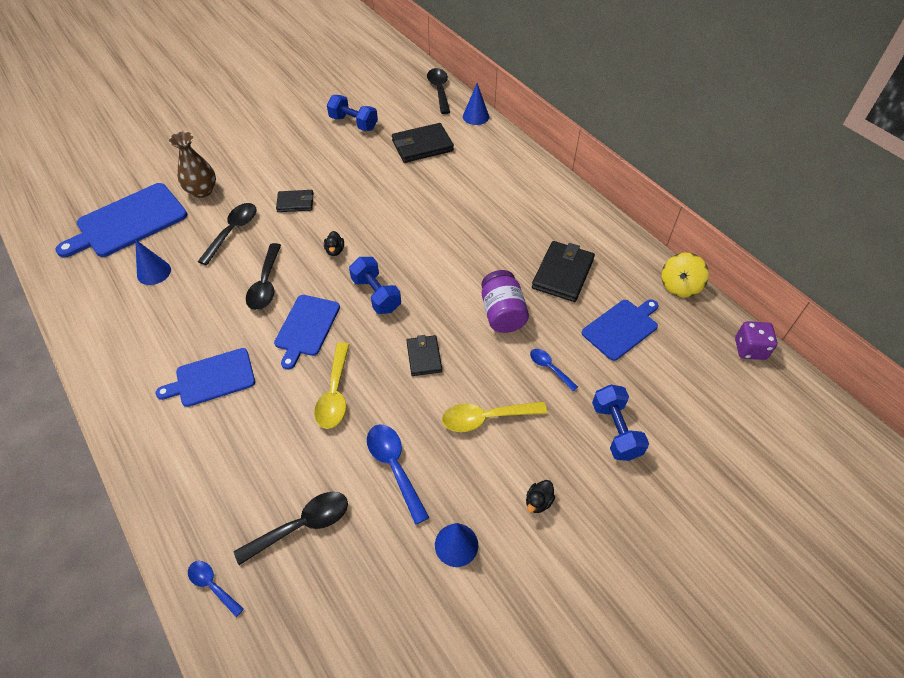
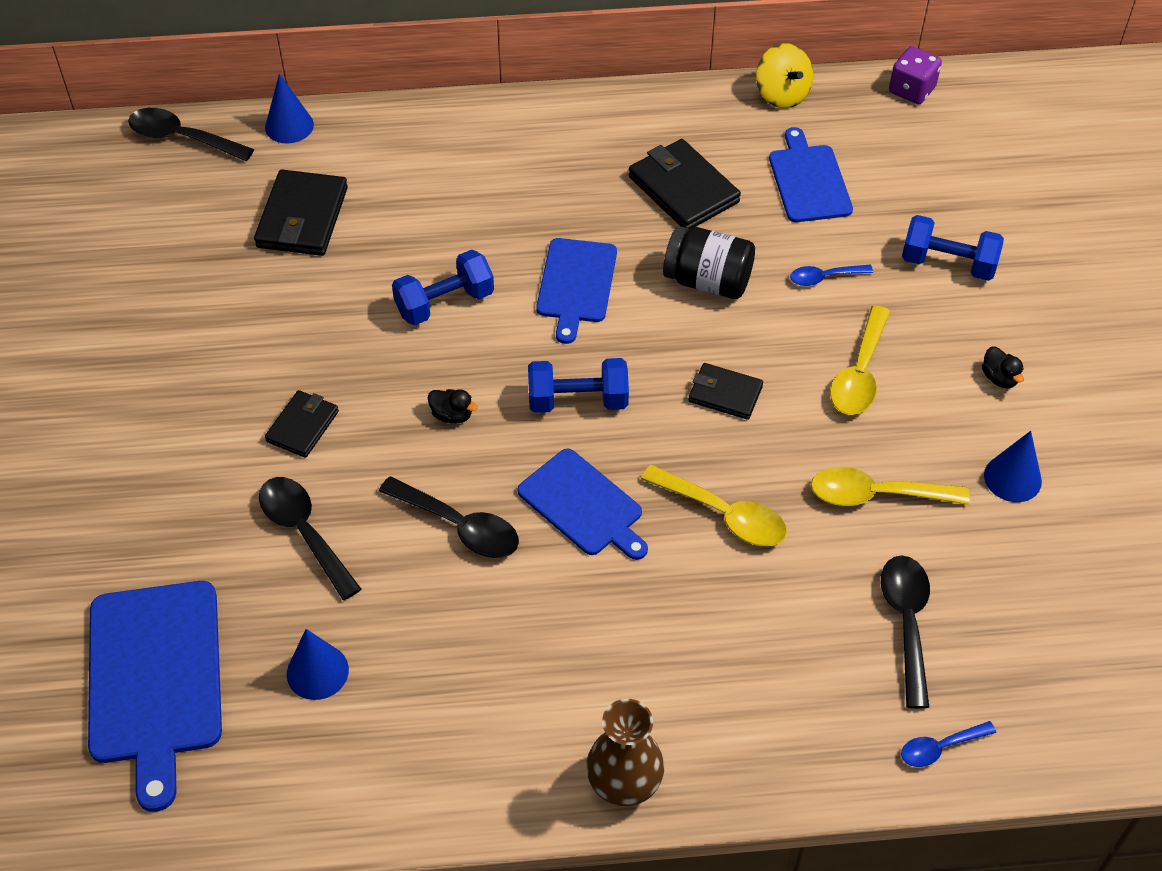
camera: 60 degrees left, 0 degrees up
blue cutting board [156,348,255,407] -> blue cutting board moved to [536,238,617,344]
brown vase [169,131,216,198] -> brown vase moved to [586,699,664,806]
blue dumbbell [327,95,378,131] -> blue dumbbell moved to [392,250,494,325]
blue spoon [367,424,429,525] -> yellow spoon [811,467,970,506]
purple jar [482,270,529,333] -> black jar [663,226,755,299]

